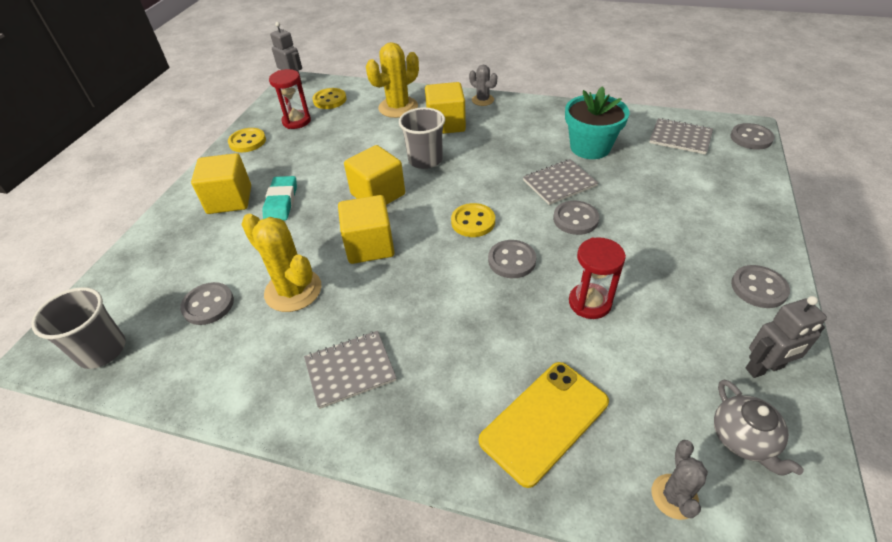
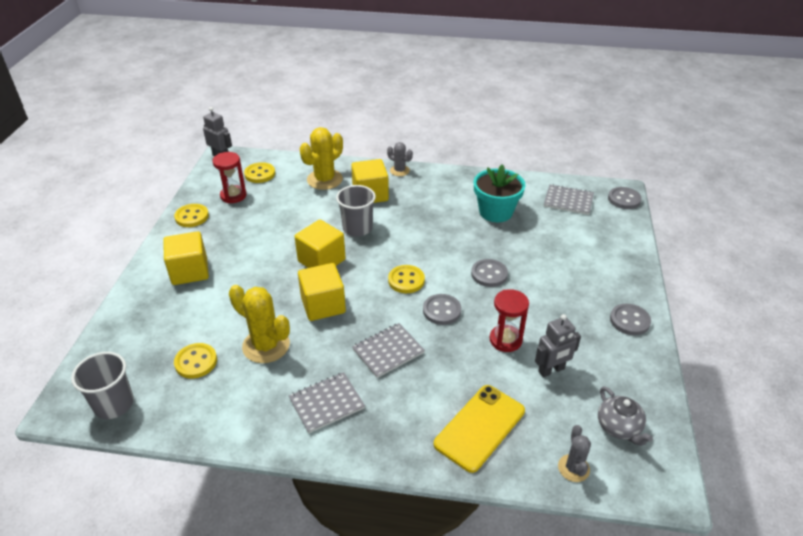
camera: 10 degrees left, 5 degrees down
grey button [180,282,234,325] -> yellow button [174,343,217,379]
turquoise eraser [262,176,297,221] -> none
grey notebook [523,159,598,205] -> grey notebook moved to [352,323,425,378]
grey robot [746,296,827,378] -> grey robot moved to [535,314,581,377]

